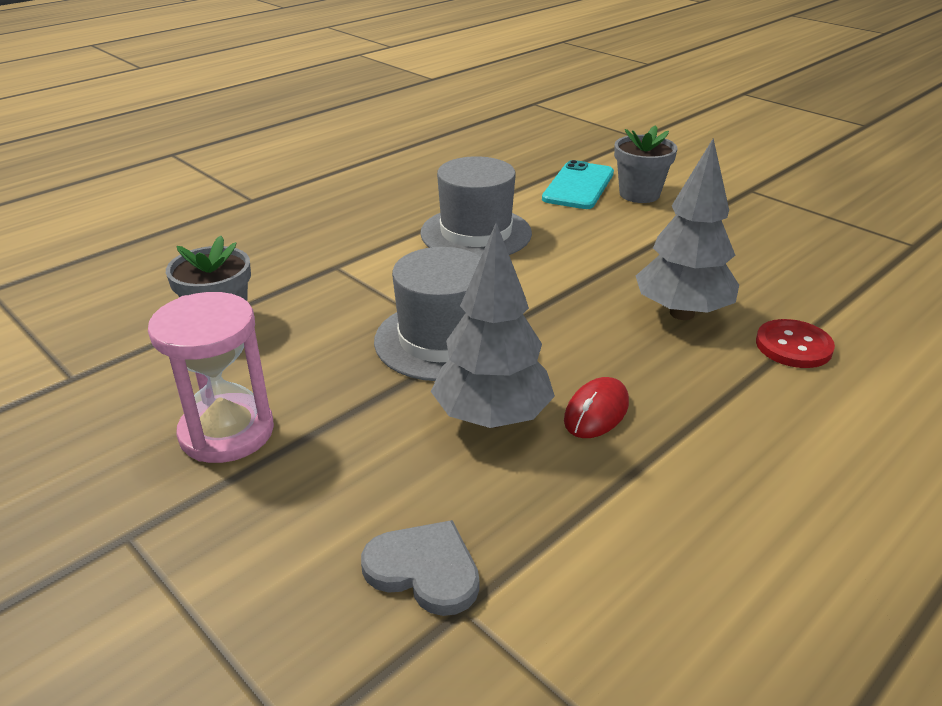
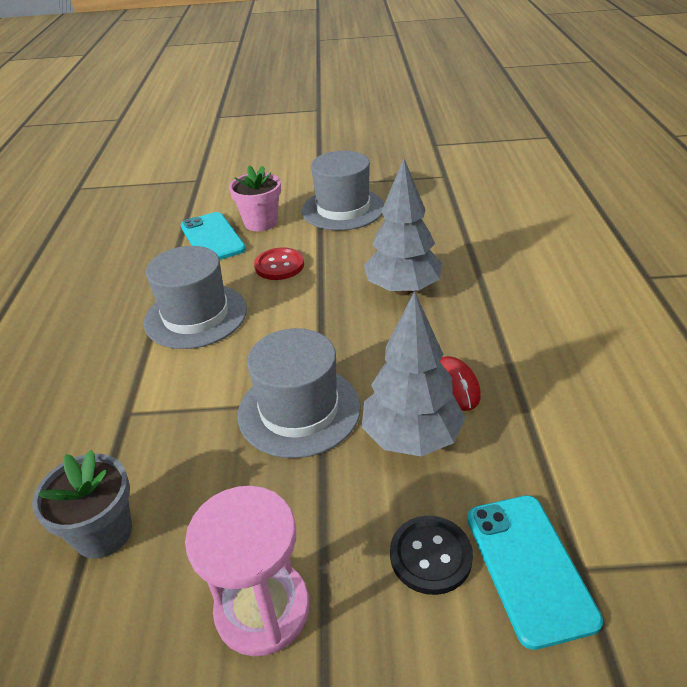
camera: 45 degrees left, 5 degrees up
grey heart [361,520,479,616] -> turquoise phone [467,495,603,650]
grey flower pot [614,125,677,203] -> pink flower pot [229,165,281,231]
red button [756,319,835,368] -> red button moved to [254,247,304,280]
none -> grey hat [302,151,384,230]
none -> black button [390,516,473,595]

